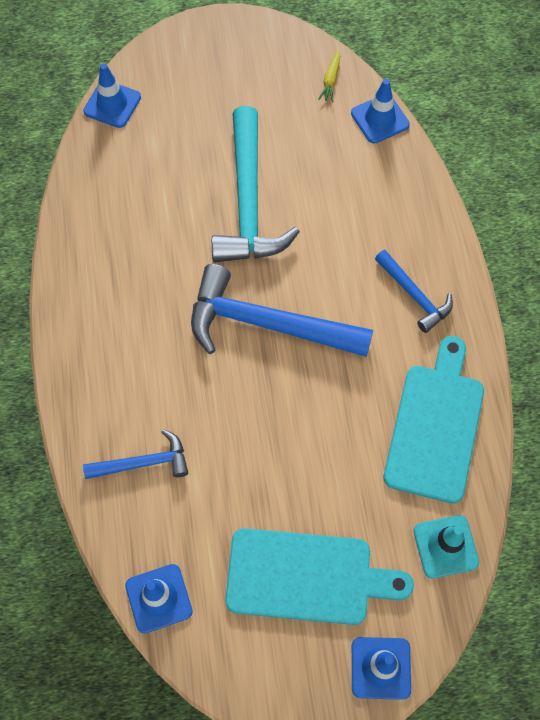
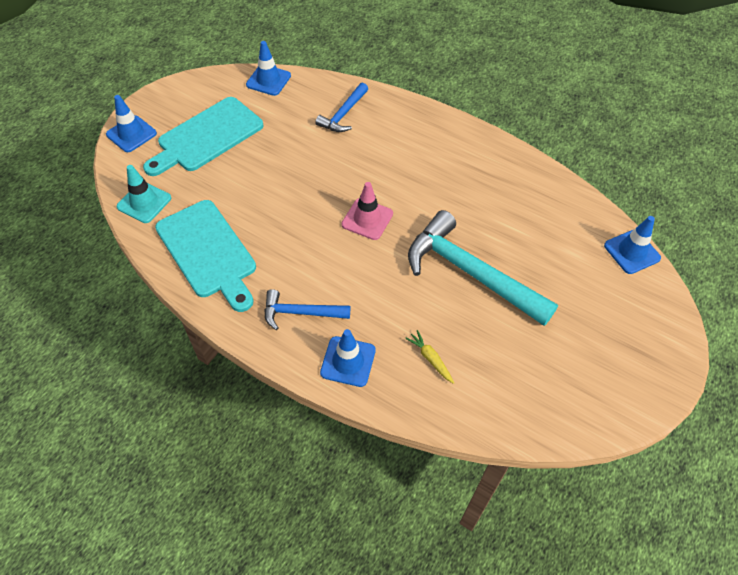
camera: 130 degrees right, 10 degrees down
blue hammer [191,264,373,357] -> pink traffic cone [342,182,393,240]
yellow carrot [318,50,340,102] -> yellow carrot moved to [405,330,454,384]
blue traffic cone [351,79,410,144] -> blue traffic cone moved to [320,329,376,387]

